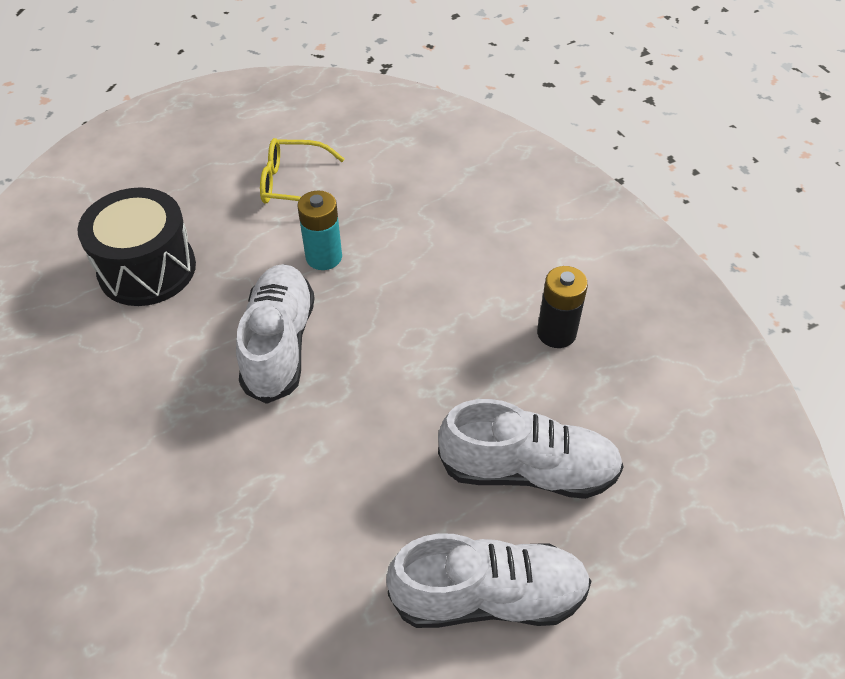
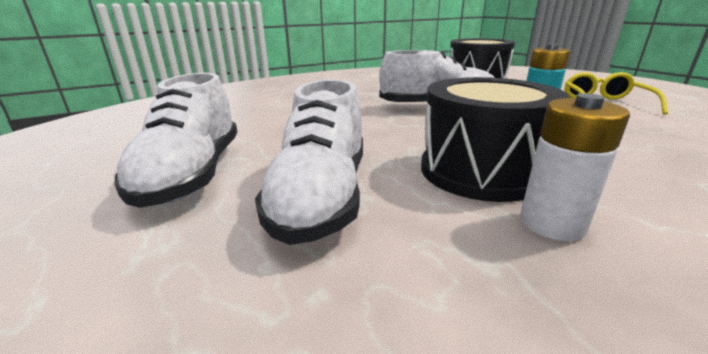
camera: 90 degrees right, 25 degrees down
black battery [537,266,588,348] -> white battery [520,93,630,241]
none -> black drum [421,77,570,202]

